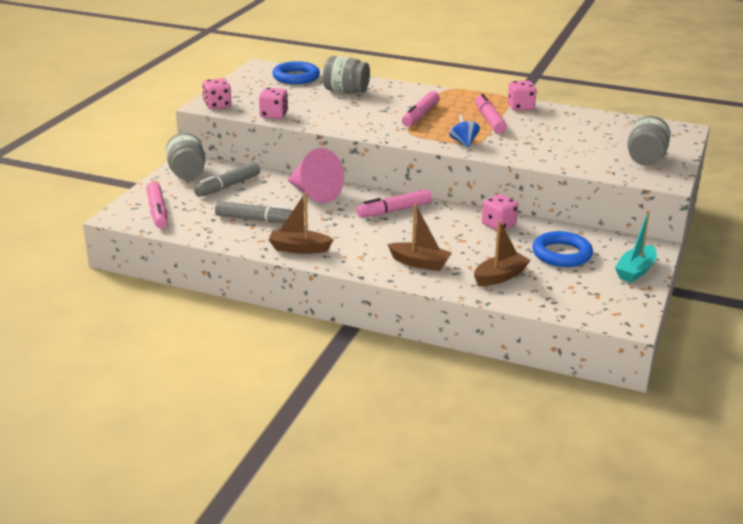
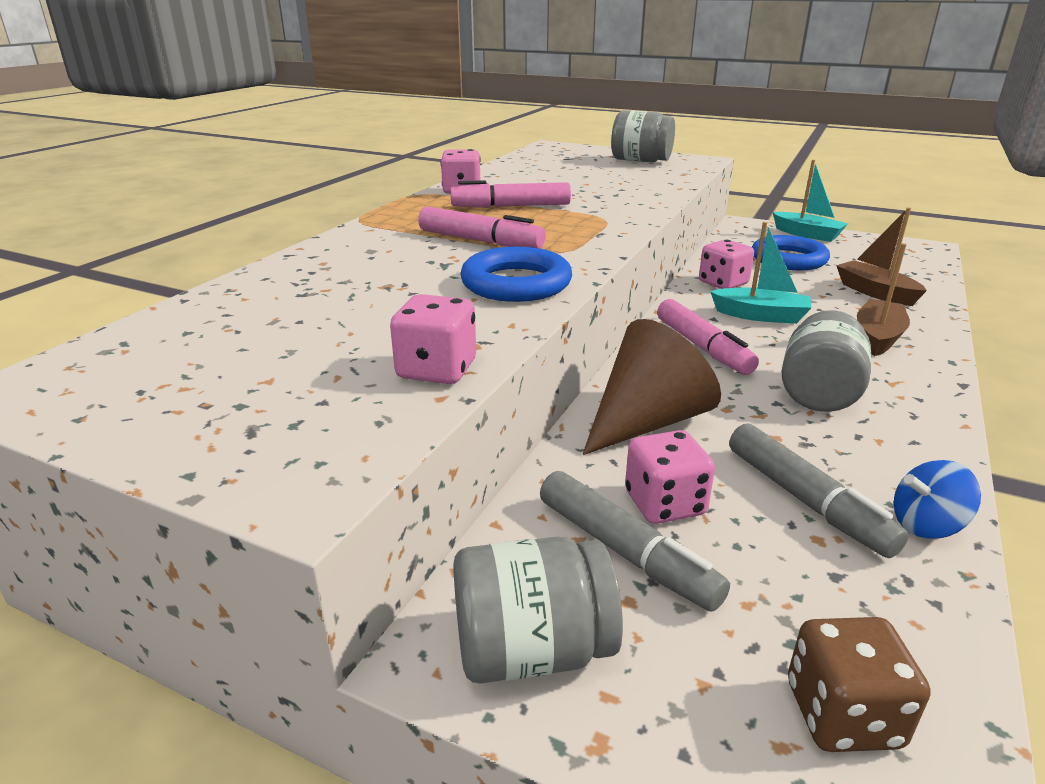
camera: 85 degrees left, 0 degrees up
pink marker [146,182,168,228] -> brown dice [788,617,930,752]
pink dice [203,78,231,109] -> pink dice moved to [625,430,715,524]
grey marker [215,201,293,223] -> grey marker turned 135 degrees clockwise [729,424,908,558]
brown boat [268,192,334,254] -> none
blue ring [272,61,320,84] -> blue ring moved to [460,247,572,302]
pink cone [287,148,344,203] -> brown cone [582,319,721,455]
grey jar [323,56,370,94] -> grey jar moved to [782,310,871,412]
blue spinning top [449,115,480,148] -> blue spinning top moved to [894,460,981,539]
none -> turquoise boat [710,222,812,324]

